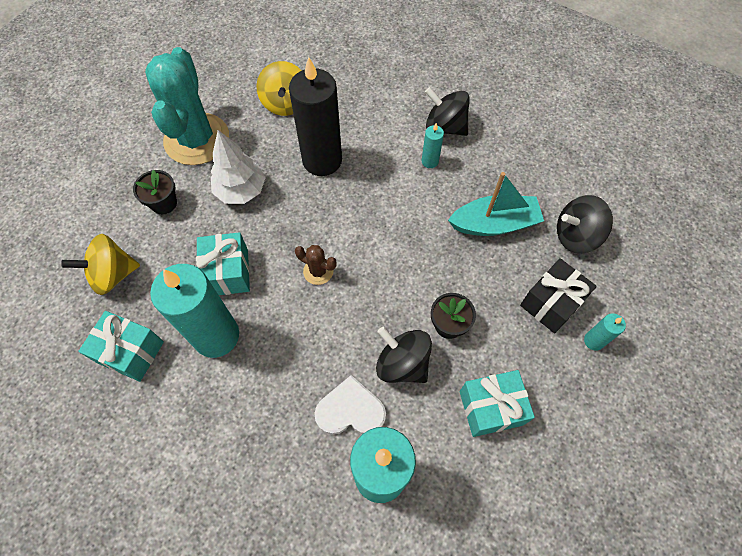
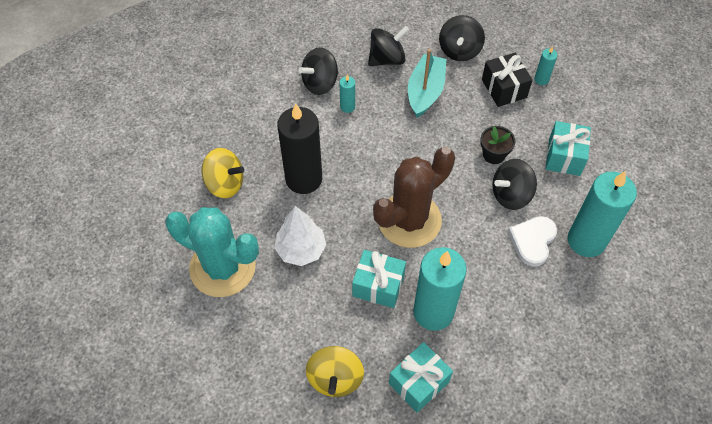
camera: 65 degrees left, 5 degrees down
black flower pot [133,170,177,214] -> none
brown cactus [295,245,337,285] -> brown cactus [373,147,455,248], size x2.44
none -> black spinning top [368,26,409,66]

